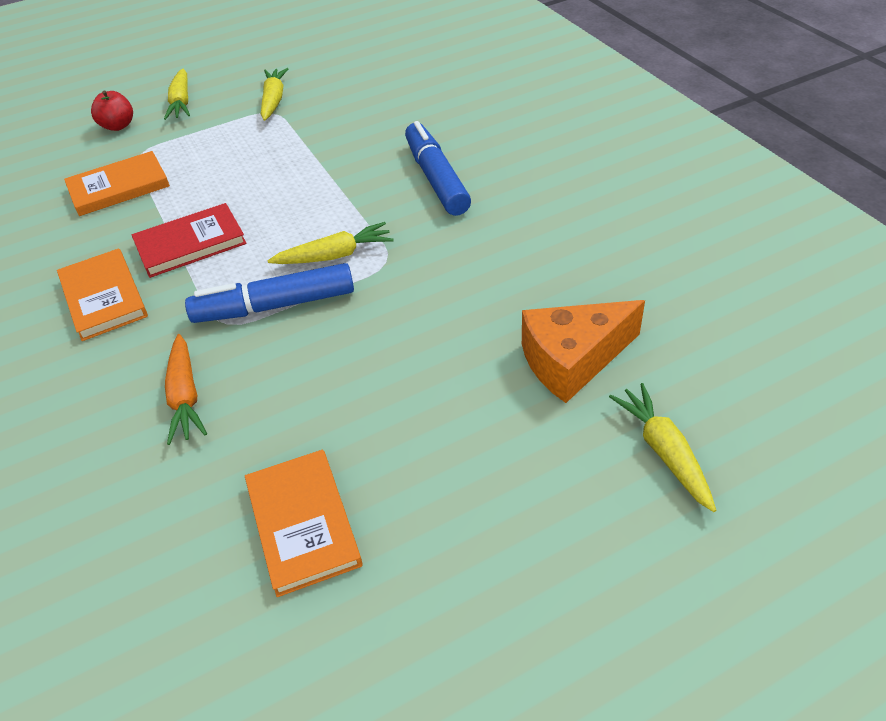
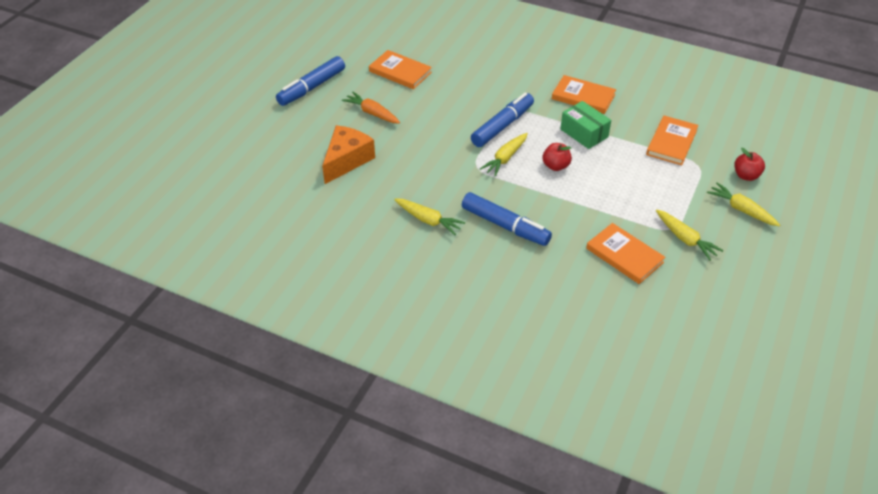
camera: 140 degrees right, 0 degrees up
red book [132,203,247,278] -> green box [560,101,611,149]
orange carrot [165,334,207,445] -> orange carrot moved to [342,92,400,124]
yellow carrot [609,383,716,512] -> yellow carrot moved to [394,198,465,235]
none -> blue marker [276,56,345,106]
none -> red apple [543,143,572,171]
none -> orange book [586,223,665,284]

